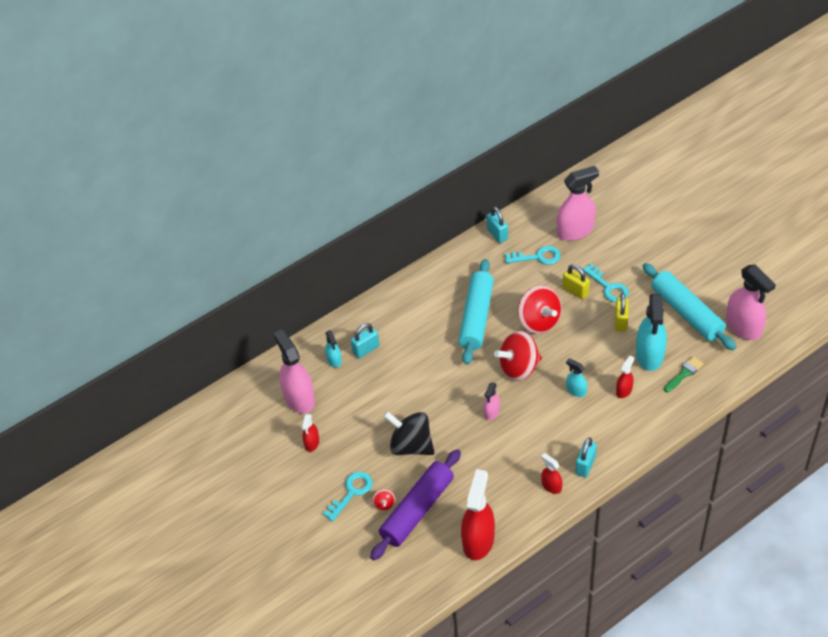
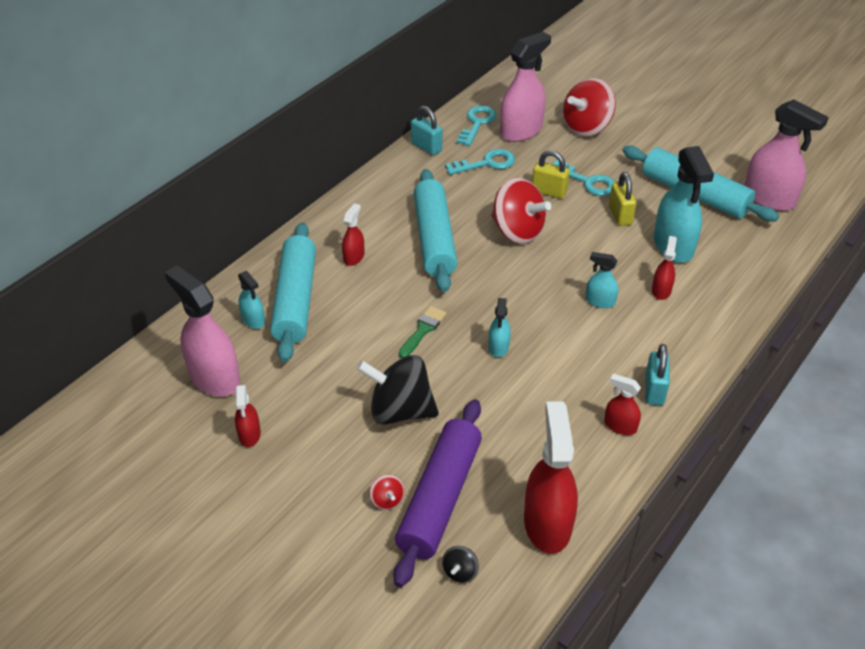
camera: 20 degrees left, 5 degrees down
turquoise key [323,472,373,522] -> turquoise key moved to [457,106,497,146]
turquoise padlock [351,323,379,359] -> turquoise rolling pin [270,222,316,362]
pink spray bottle [484,383,500,420] -> turquoise spray bottle [489,298,511,357]
red spinning top [494,331,542,381] -> red spinning top moved to [563,78,616,137]
green brush [664,356,704,392] -> green brush moved to [399,306,447,358]
none -> red spray bottle [342,203,364,266]
none -> black spinning top [442,546,479,583]

